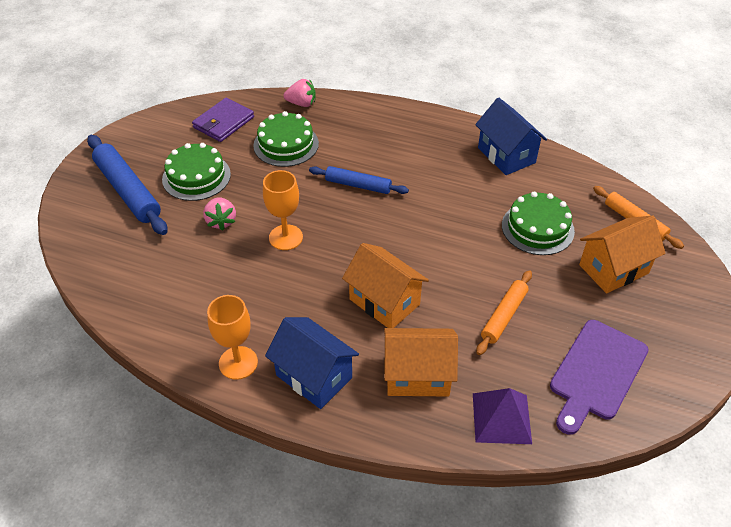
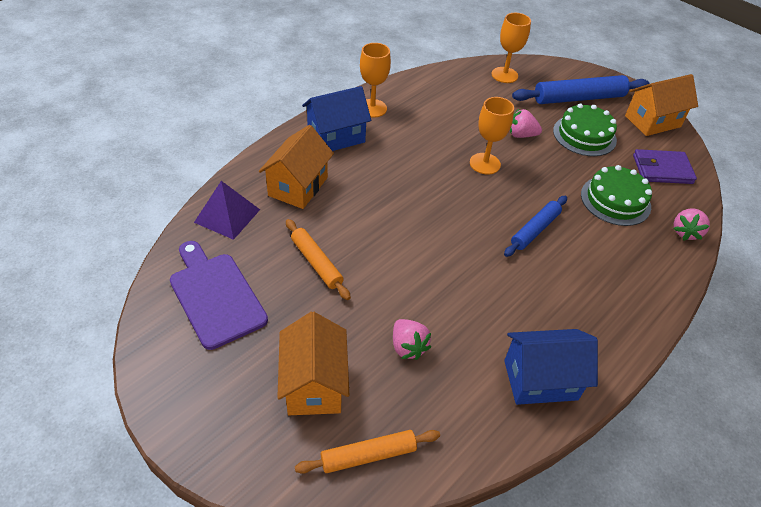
camera: 110 degrees right, 0 degrees up
purple wallet [192,97,254,142] -> purple wallet turned 60 degrees counterclockwise [633,149,697,184]
orange house [342,243,429,328] -> orange house moved to [625,74,698,136]
green cake [502,192,575,255] -> pink strawberry [393,319,431,360]
none -> orange goblet [492,13,531,83]

